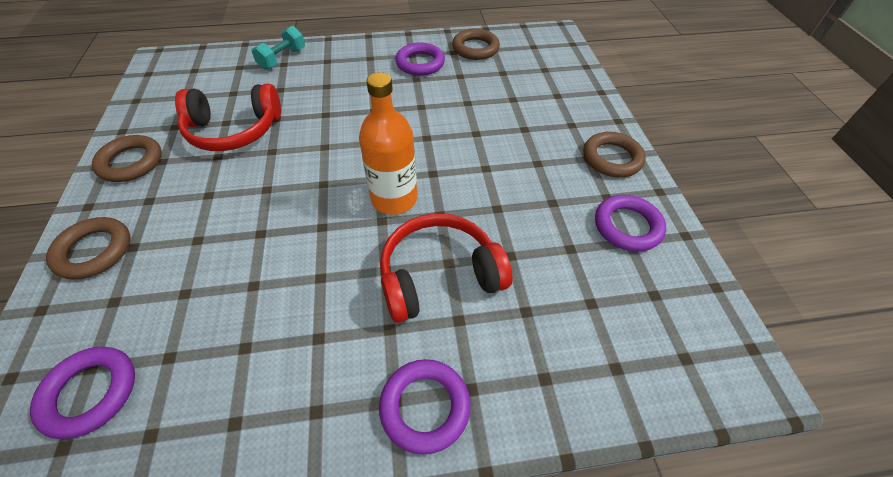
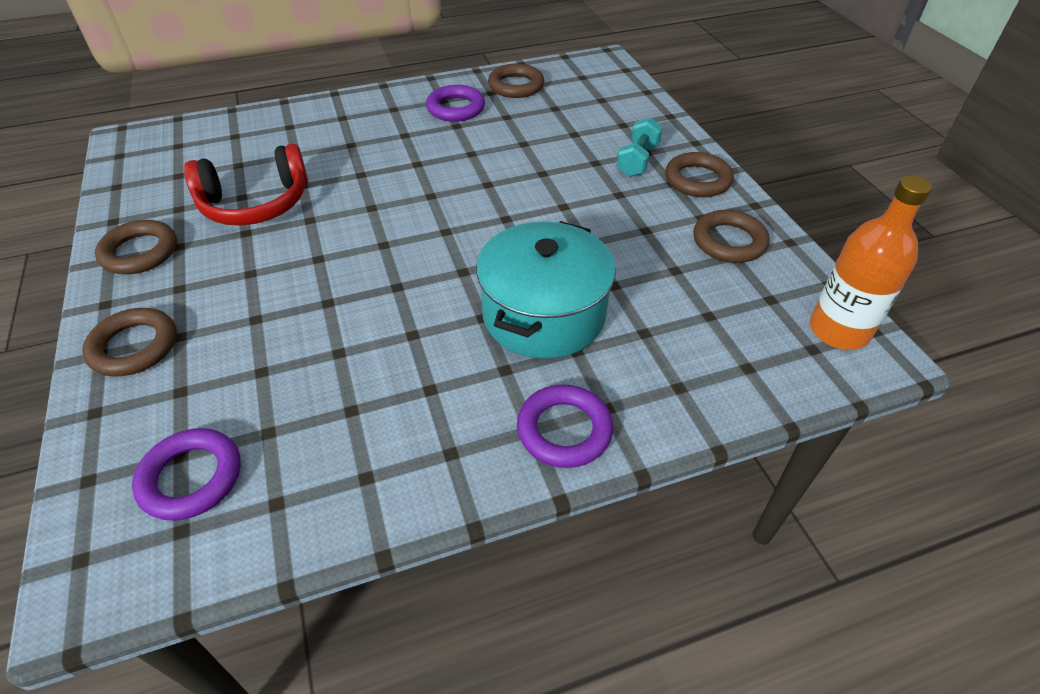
camera: 10 degrees left, 5 degrees down
turquoise dumbbell [252,26,305,70] -> turquoise dumbbell moved to [617,117,663,177]
orange bottle [359,72,417,215] -> orange bottle moved to [810,175,932,350]
red headphones [380,213,512,323] -> turquoise pot [476,221,616,359]
purple ring [595,195,666,252] -> brown ring [693,210,770,263]

